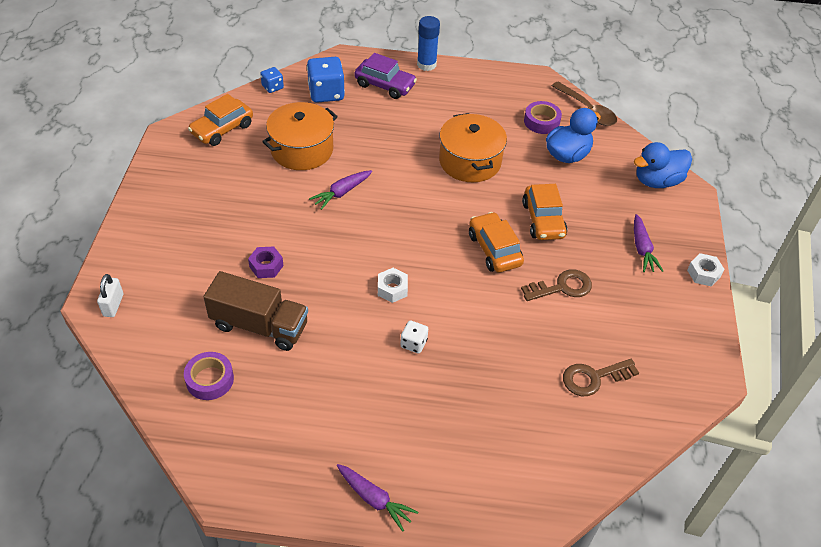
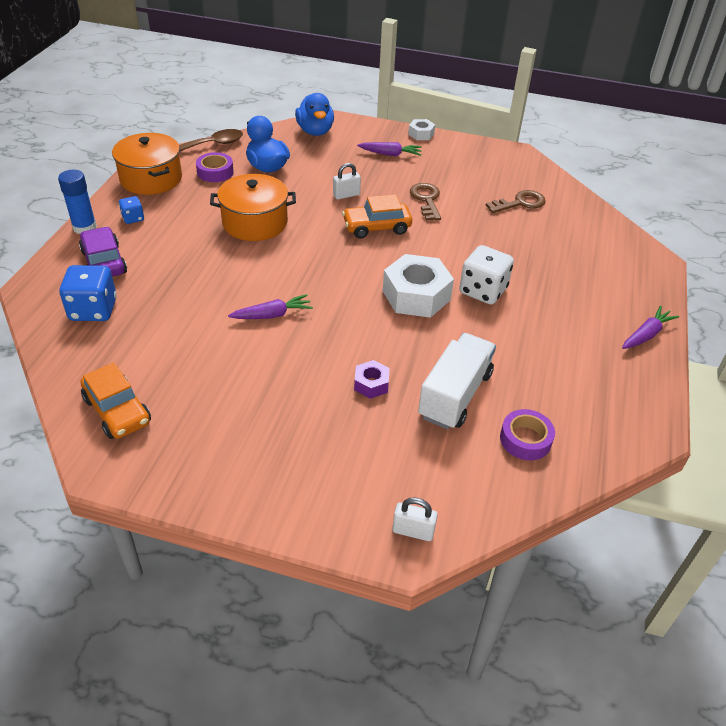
camera: 80 degrees left, 5 degrees down
brown truck [204,271,308,351] -> white truck [418,333,496,429]
blue dice [260,67,284,93] -> blue dice moved to [119,196,144,224]
orange pot [262,102,338,170] -> orange pot moved to [112,133,182,195]
purple carrot [309,170,372,210] -> purple carrot turned 75 degrees counterclockwise [228,294,313,319]
purple car [354,53,417,99] -> purple car turned 60 degrees counterclockwise [79,227,127,277]
white nut [378,268,408,303] -> white nut [383,254,454,318], size x2.01
white dice [400,320,428,353] -> white dice [459,245,514,305], size x1.89
orange car [522,184,567,240] -> white padlock [333,163,361,200]
brown key [563,359,639,396] -> brown key turned 105 degrees counterclockwise [486,190,546,213]

